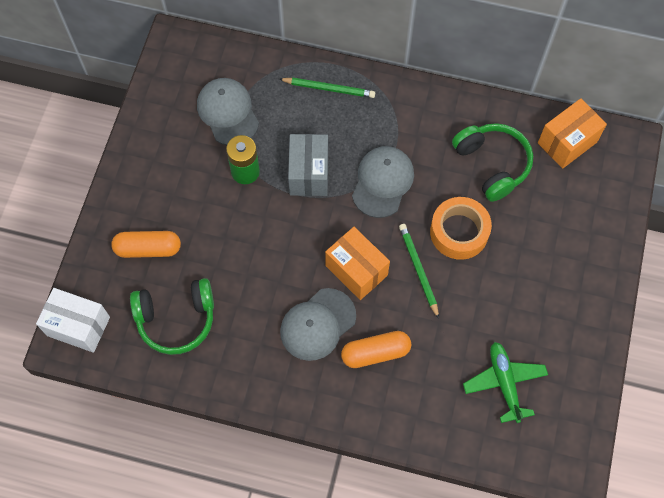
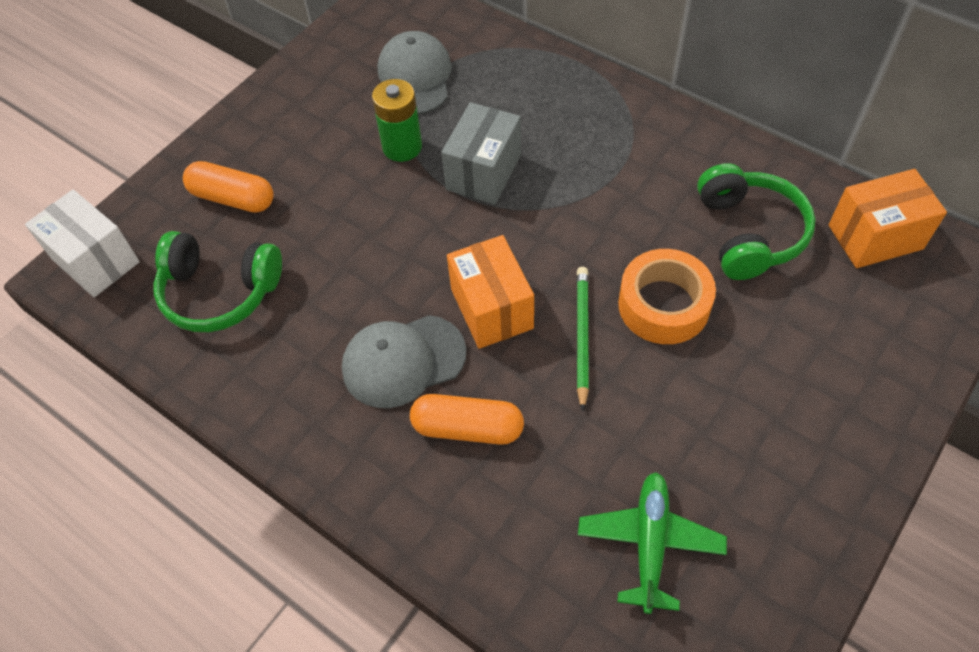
camera: 25 degrees right, 10 degrees down
green pencil [279,78,375,98] -> none
grey cap [352,146,414,218] -> none

